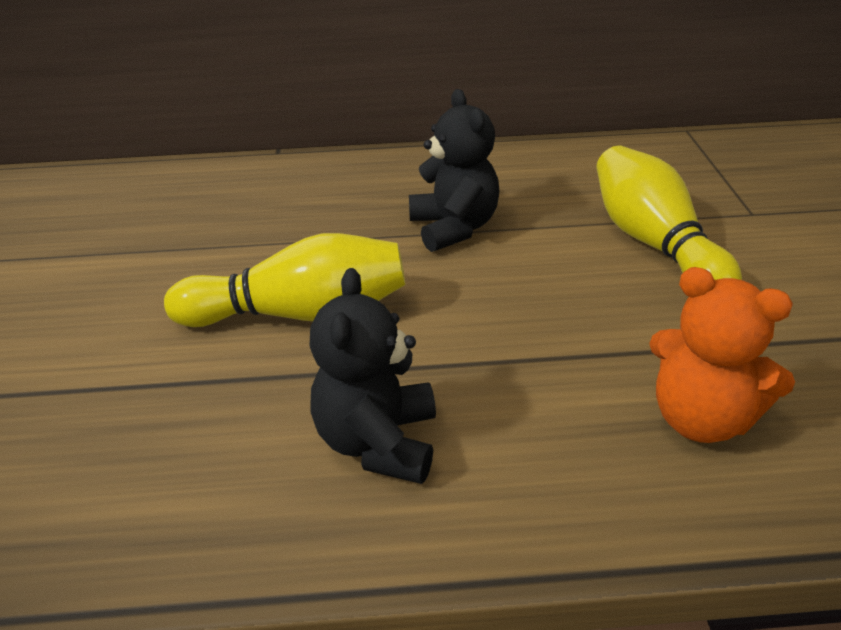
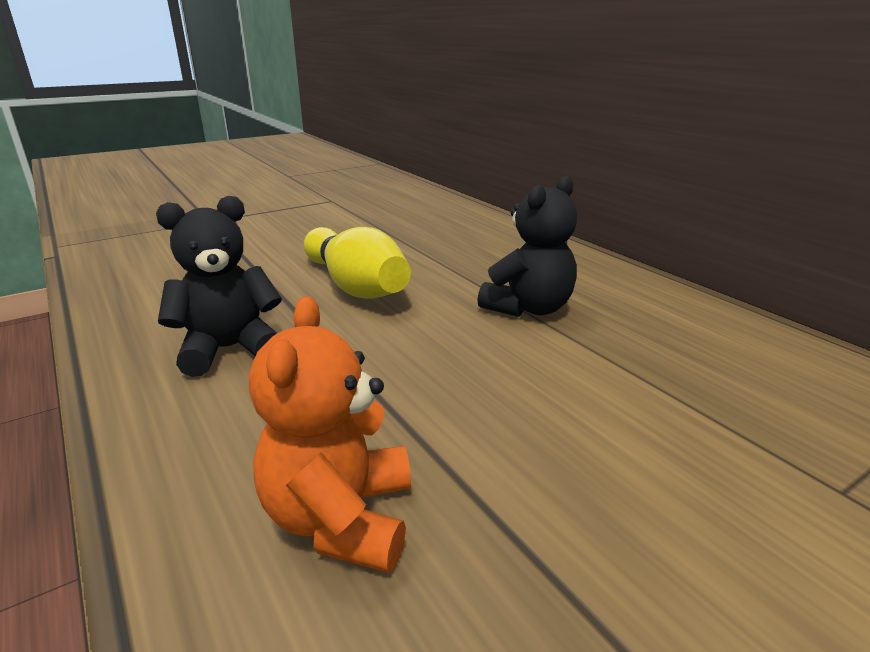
camera: 60 degrees right, 10 degrees down
yellow bowling pin [597,146,742,280] -> none

